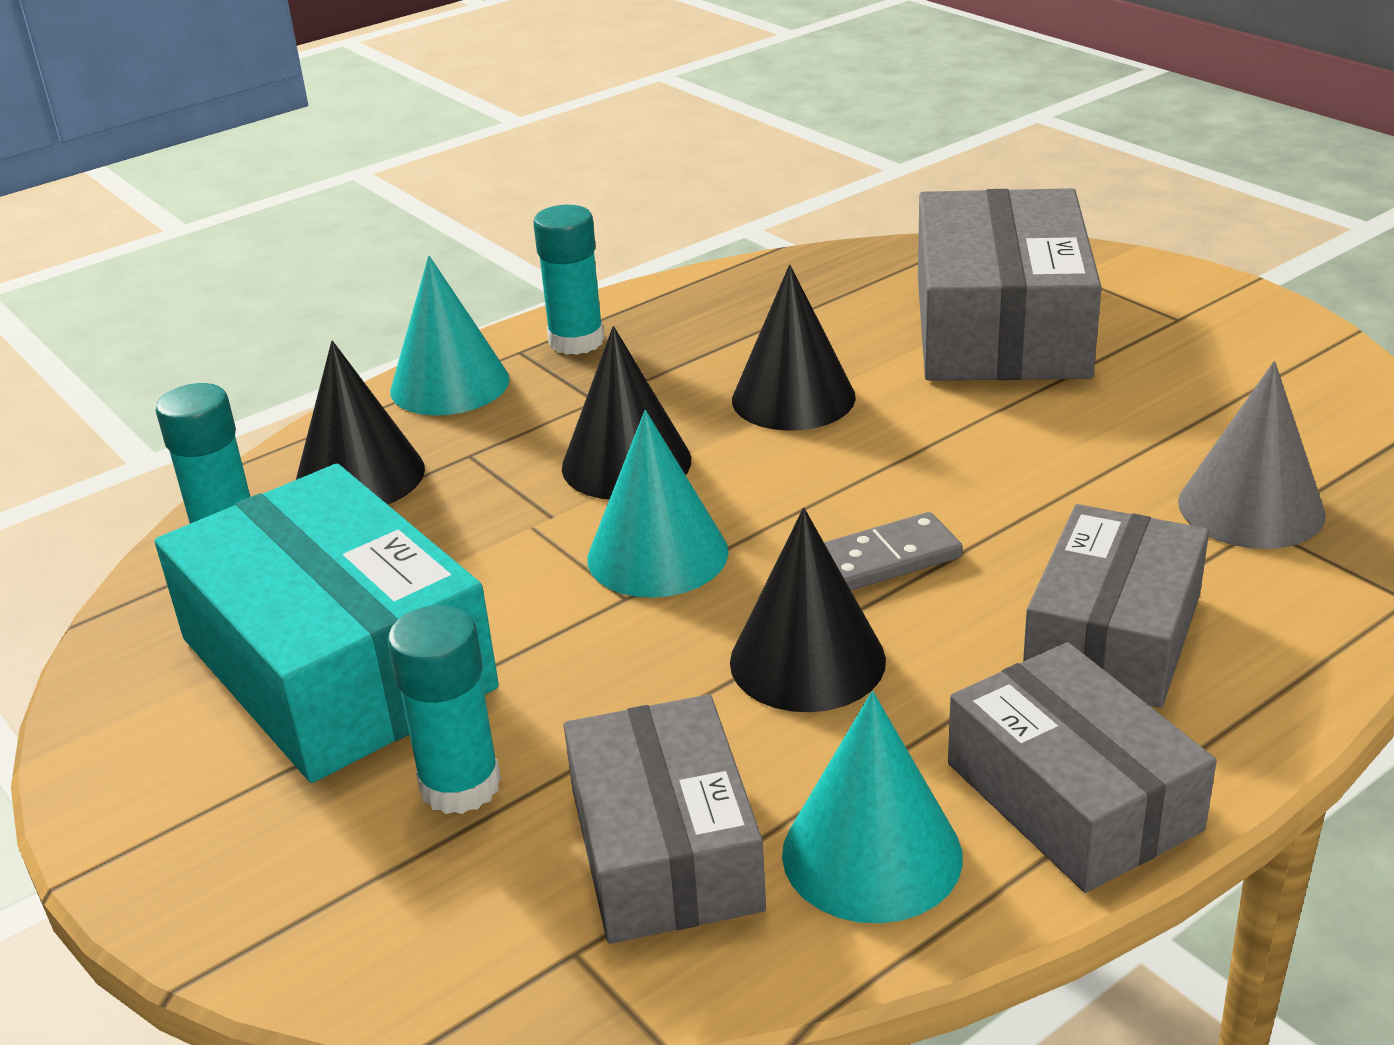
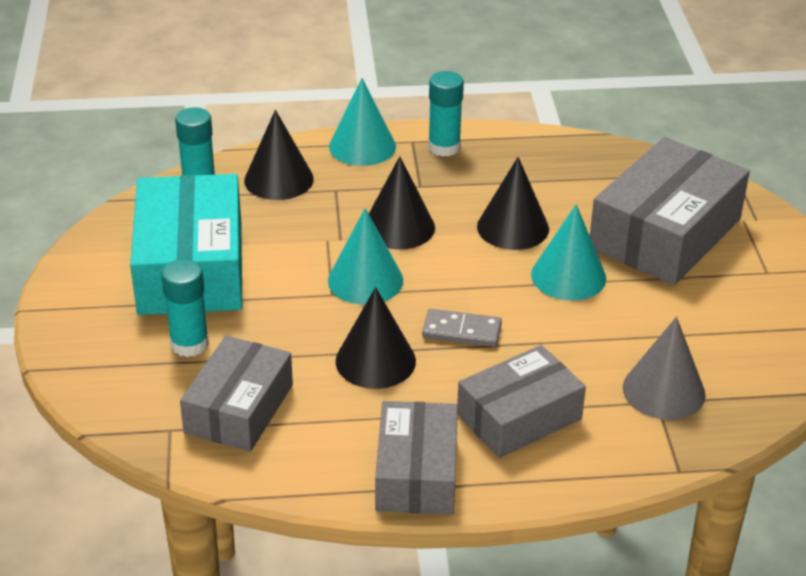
camera: 30 degrees right, 5 degrees up
turquoise cone [782,691,963,923] -> turquoise cone moved to [531,204,606,300]

